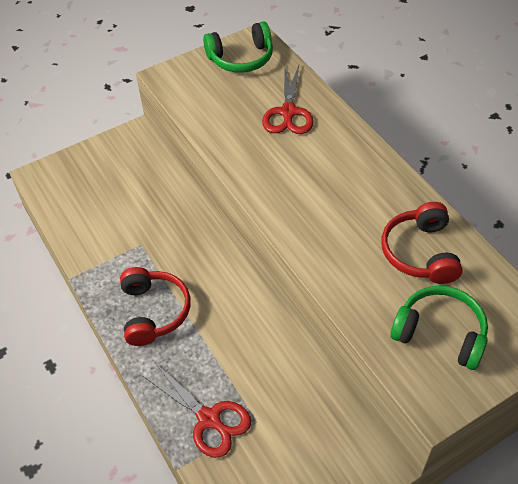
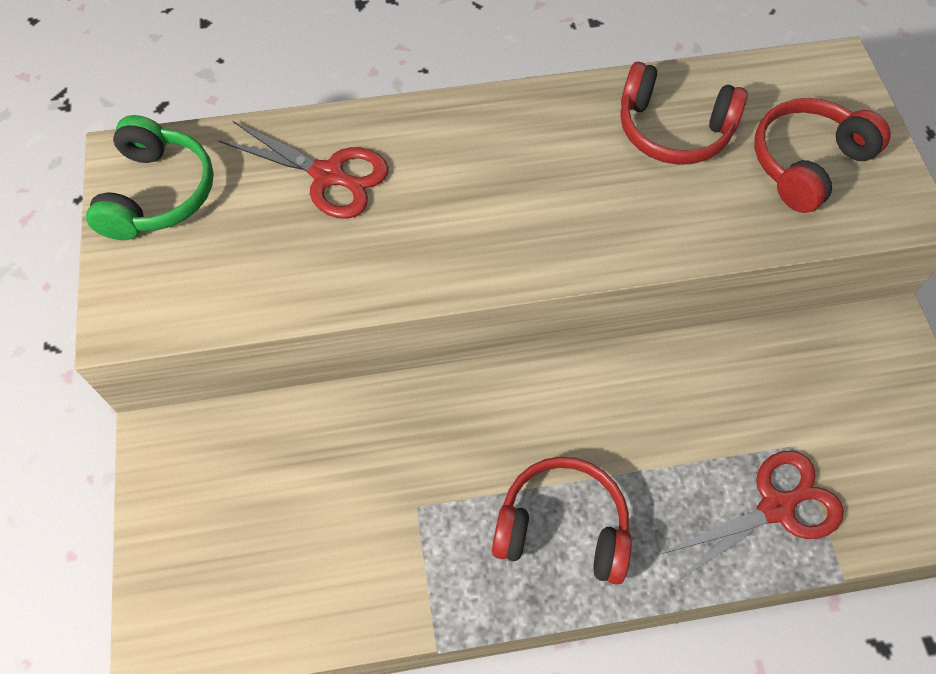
camera: 70 degrees left, 10 degrees up
green headphones [390,286,488,370] -> red headphones [754,98,891,213]

